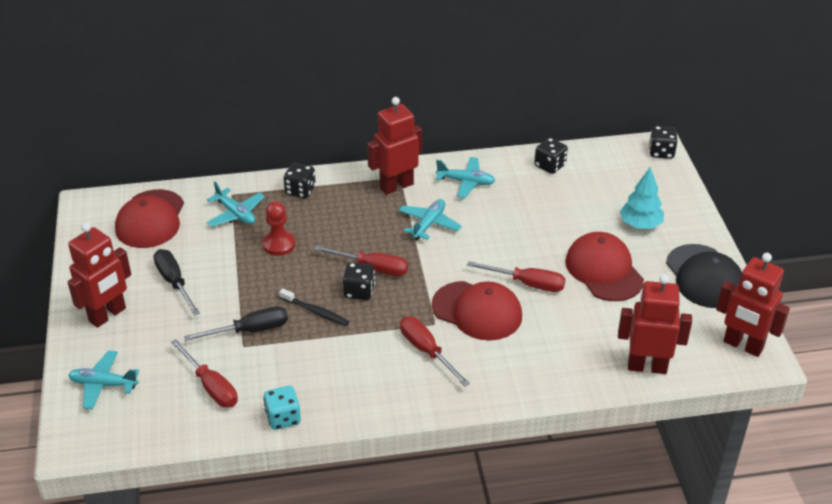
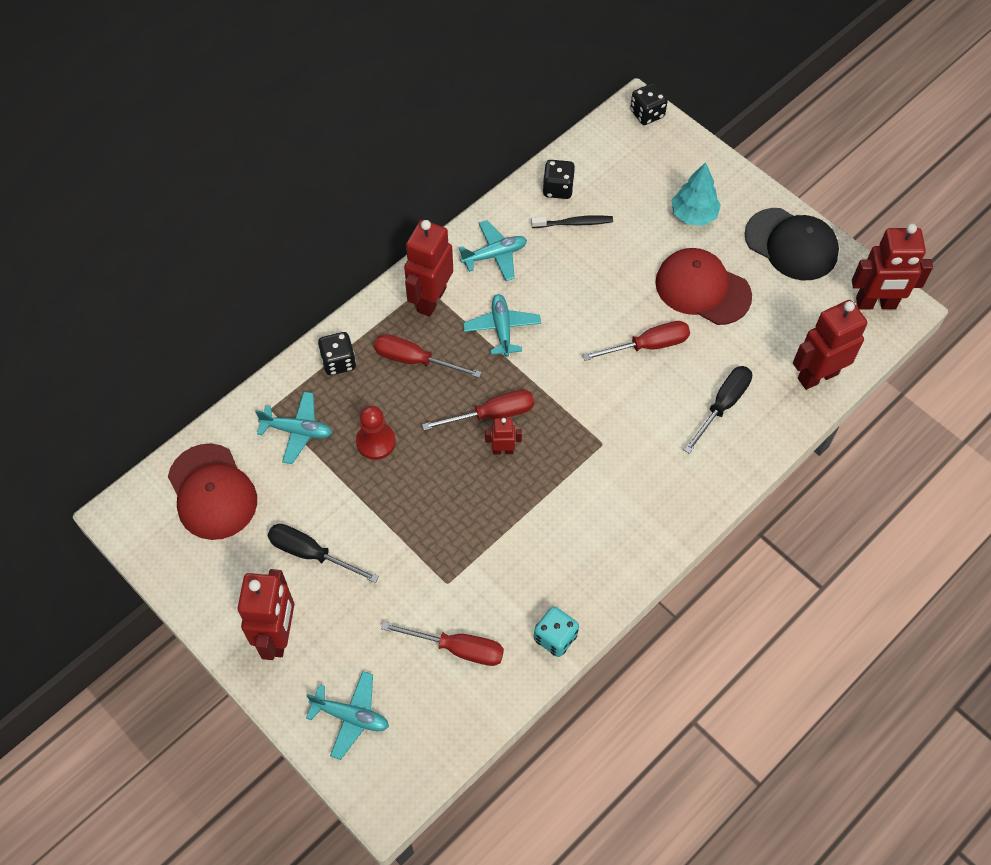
camera: 35 degrees left, 20 degrees up
turquoise plane [69,350,139,409] -> turquoise plane turned 135 degrees counterclockwise [306,671,389,760]
black screwdriver [184,306,288,341] -> black screwdriver moved to [684,366,752,454]
black toothbrush [279,288,349,326] -> black toothbrush moved to [531,215,613,228]
black dice [343,262,375,300] -> red robot [485,418,522,454]
red screwdriver [400,316,470,386] -> red screwdriver moved to [374,334,482,378]
red cap [432,281,522,341] -> none

